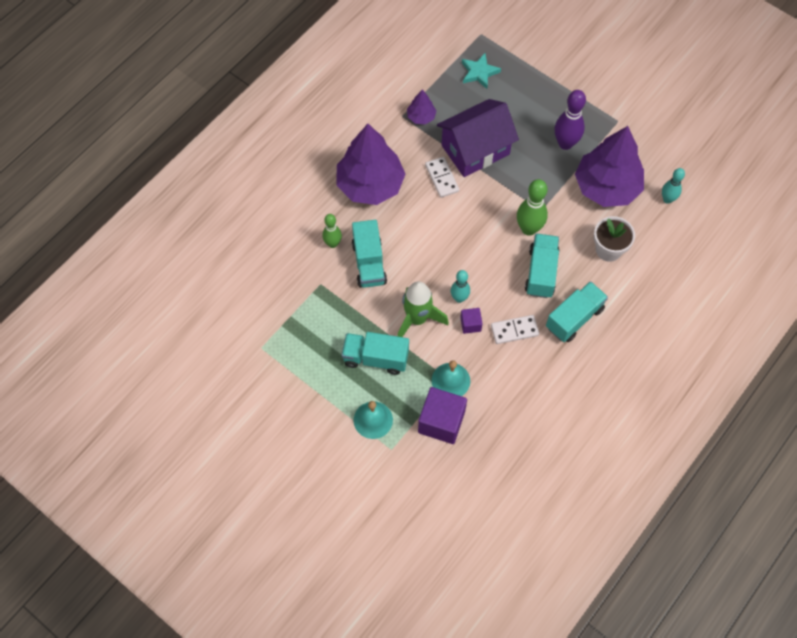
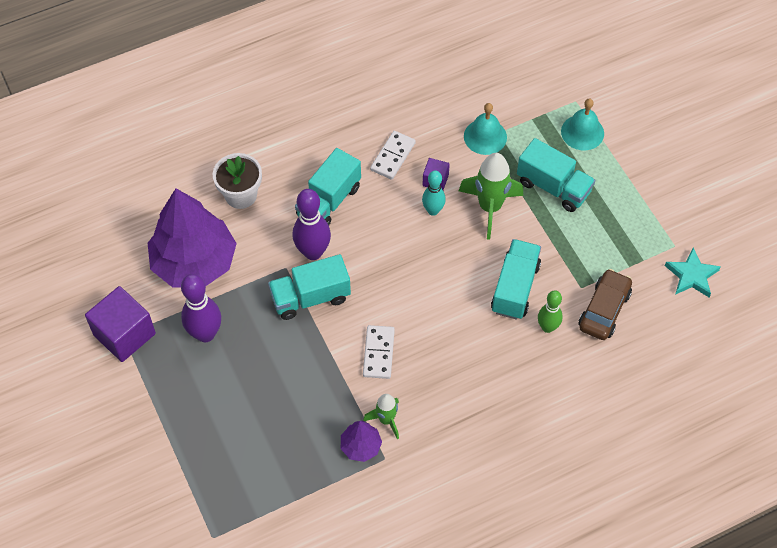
camera: 155 degrees left, 5 degrees down
purple tree [337,124,406,205] -> none
purple cube [418,387,467,444] -> purple cube moved to [85,286,156,362]
purple house [437,99,519,177] -> none
turquoise star [462,53,501,89] -> turquoise star moved to [665,247,721,297]
white domino [491,315,539,344] -> white domino turned 75 degrees counterclockwise [370,131,416,180]
green bowling pin [517,179,548,236] -> purple bowling pin [293,189,331,260]
turquoise truck [546,281,608,342] -> turquoise truck moved to [268,254,351,320]
turquoise bowling pin [662,168,685,204] -> none
none -> green rocket [363,394,399,439]
none -> brown car [578,269,632,340]

